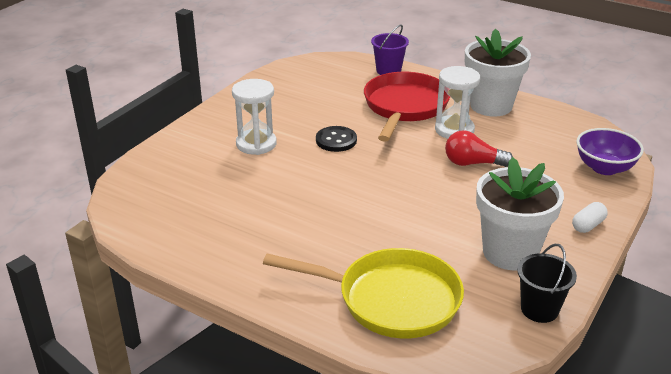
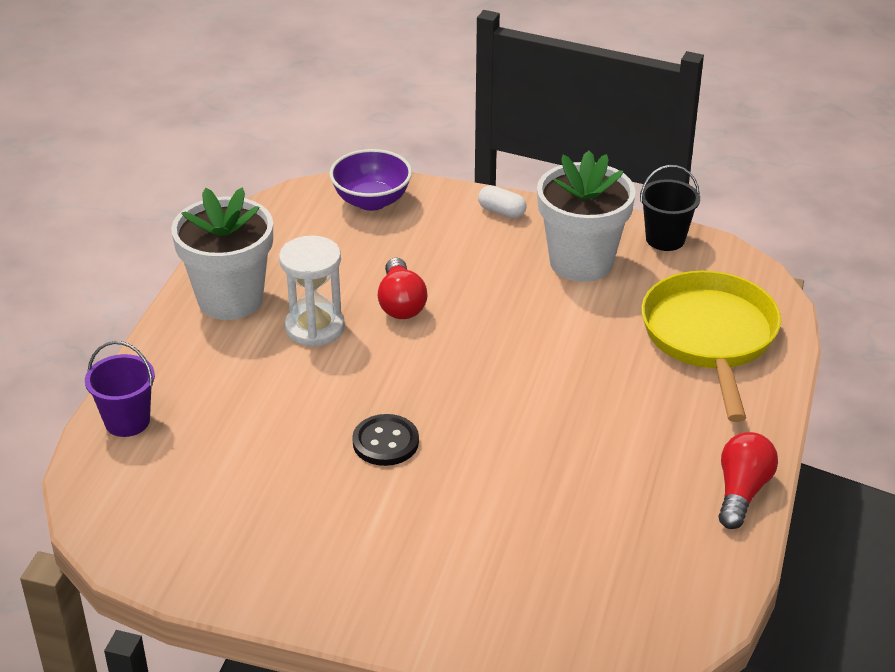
camera: 105 degrees left, 5 degrees up
white hourglass [232,79,277,155] -> none
red pan [364,72,450,142] -> none
none -> red light bulb [718,432,778,529]

